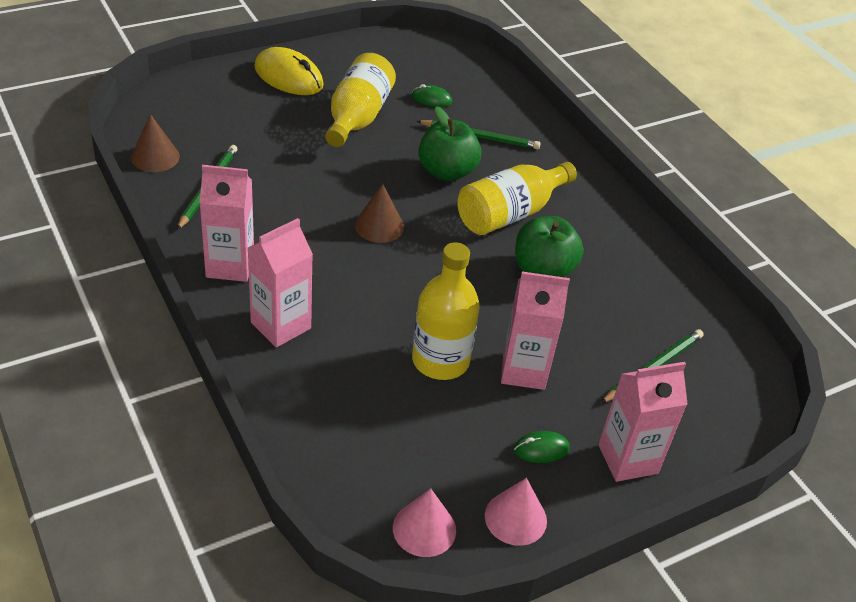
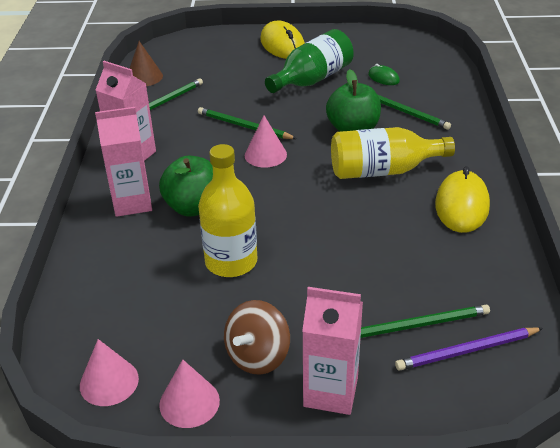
camera: 35 degrees right, 5 degrees down
yellow bottle [325,53,396,147] -> green bottle [265,29,354,93]
brown cone [355,184,404,243] -> pink cone [245,116,287,168]
pink carton [501,272,570,390] -> none
green mouse [514,431,570,463] -> brown spinning top [224,300,290,375]
green apple [515,216,584,277] -> green apple moved to [159,155,213,217]
none -> green pencil [198,107,297,139]
none -> purple pencil [395,327,543,371]
none -> yellow mouse [435,166,490,233]

